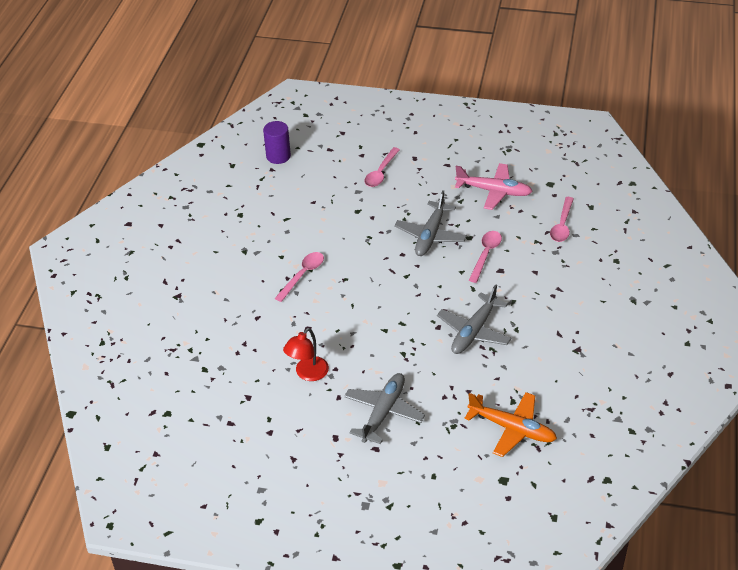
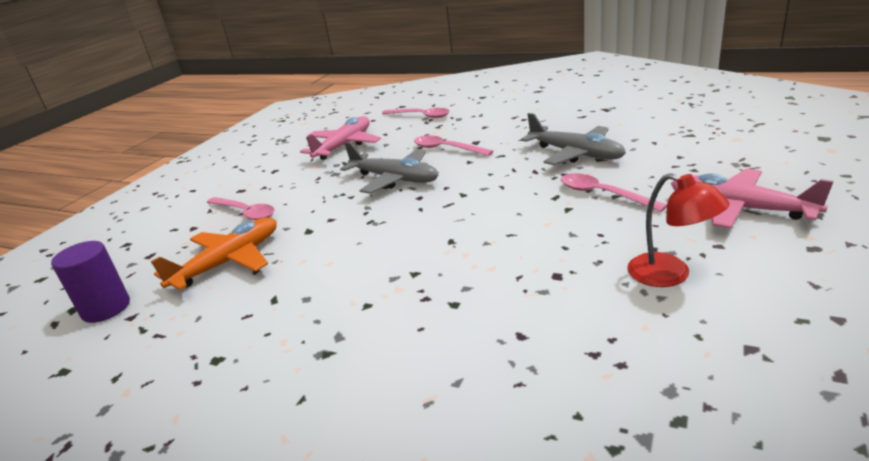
camera: 75 degrees left, 15 degrees down
pink spoon [275,252,324,302] -> pink spoon moved to [561,173,667,212]
grey plane [344,373,425,444] -> pink plane [671,168,834,229]
orange plane [465,392,557,457] -> orange plane moved to [151,217,277,290]

